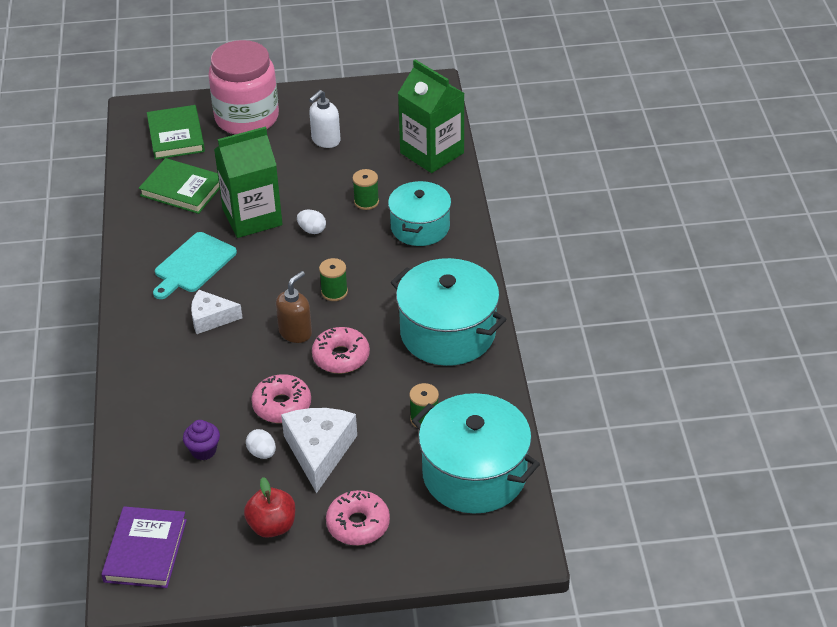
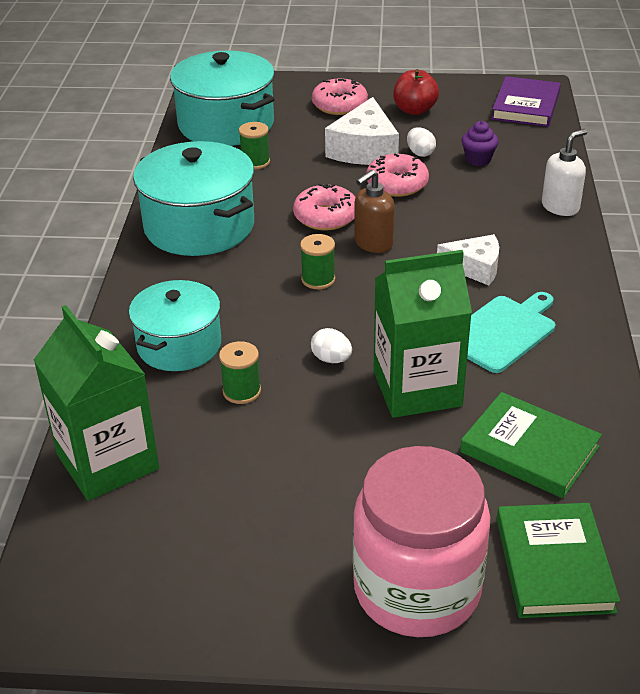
camera: 170 degrees left, 5 degrees down
white soap dispenser [309,90,340,148] -> white soap dispenser moved to [542,129,587,216]

